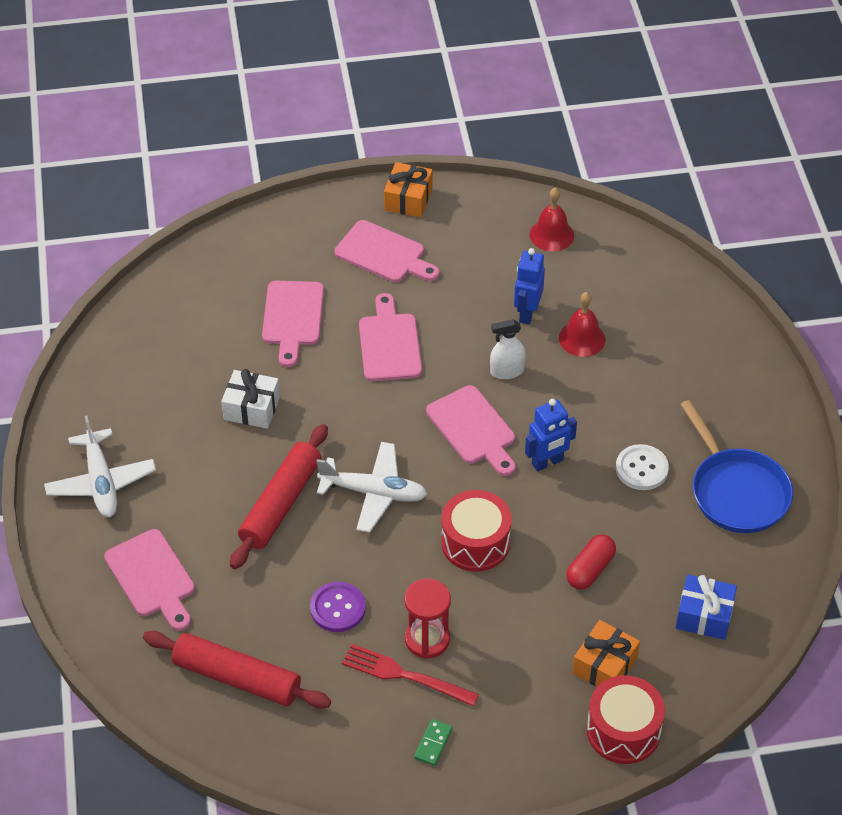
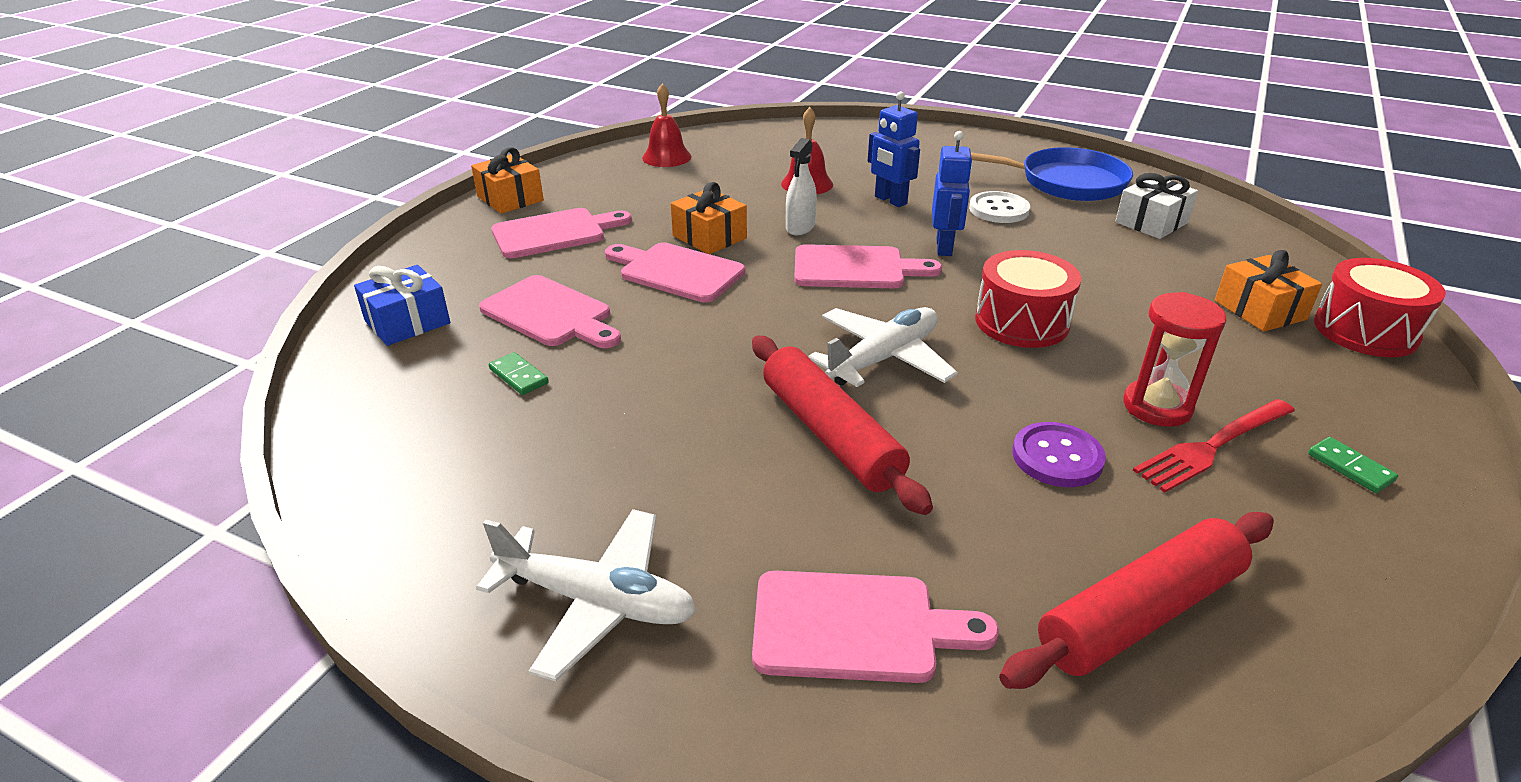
camera: 55 degrees left, 15 degrees down
white gift [221,369,280,429] -> white gift moved to [1115,173,1198,239]
blue robot [514,248,545,324] -> blue robot moved to [868,91,920,207]
red capsule [566,534,616,590] -> none
blue gift [676,574,737,640] -> blue gift moved to [354,265,450,346]
none -> green domino [489,352,549,395]
none -> orange gift [671,182,747,254]

